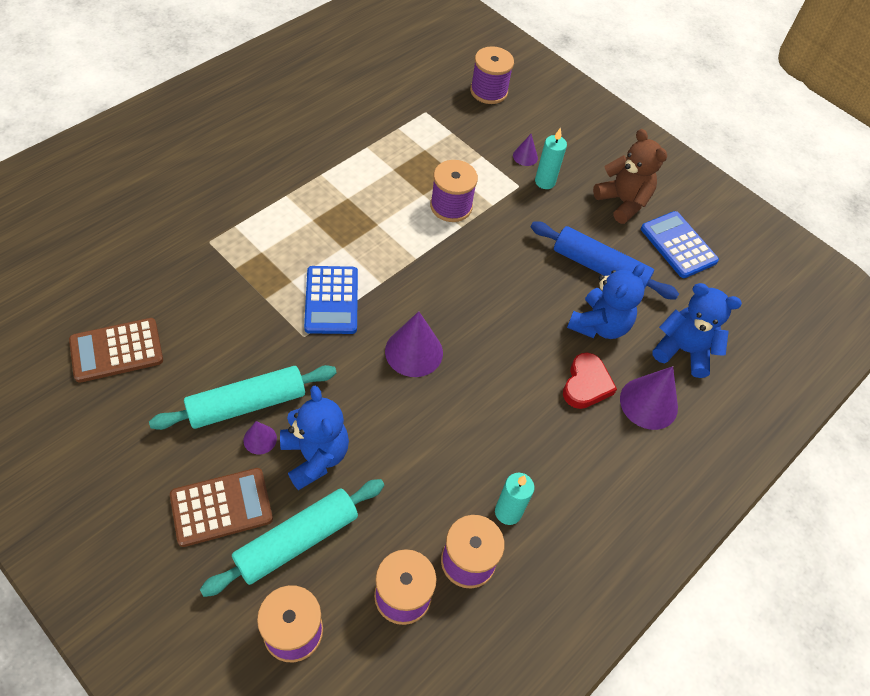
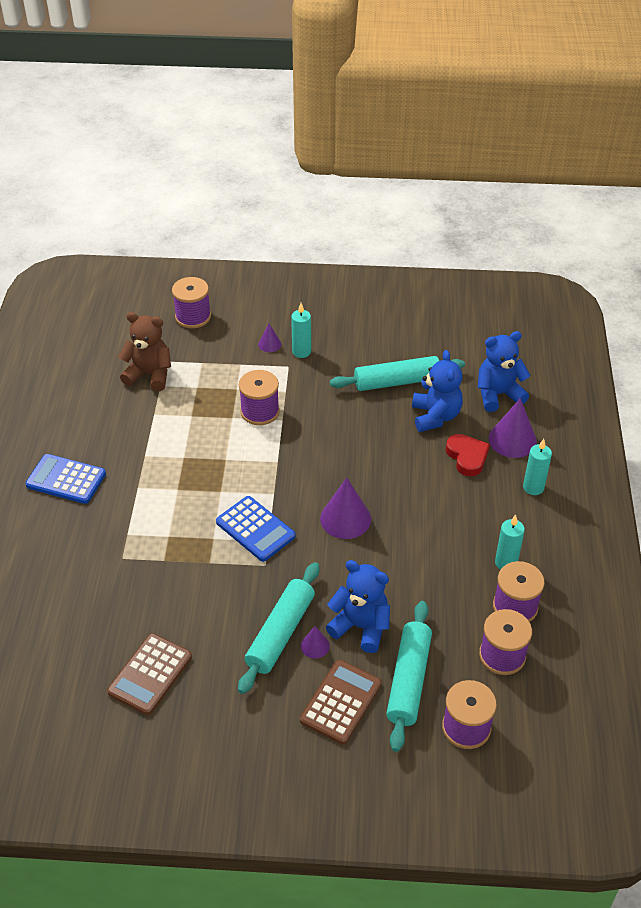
camera: 35 degrees left, 10 degrees down
blue rolling pin [531,221,679,299] -> turquoise rolling pin [330,356,465,391]
brown teddy bear [593,129,667,224] -> brown teddy bear moved to [118,312,171,391]
blue calculator [641,211,719,278] -> blue calculator moved to [25,454,106,504]
none -> turquoise candle [523,439,552,495]

